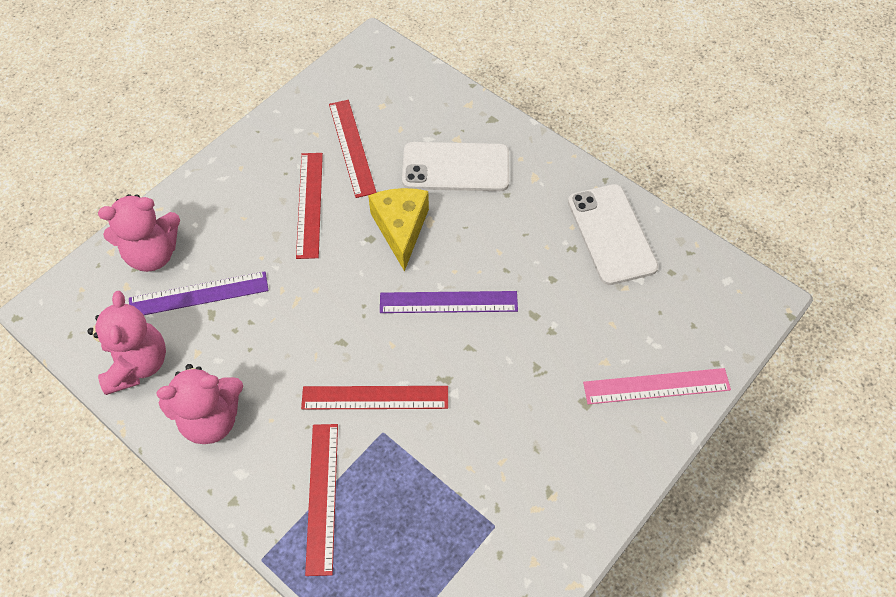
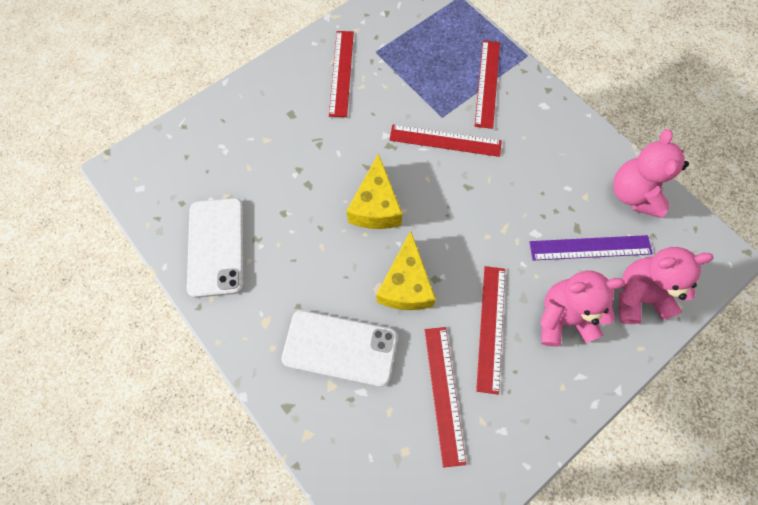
camera: 170 degrees left, 10 degrees up
pink teddy bear [156,364,243,444] -> pink teddy bear moved to [540,270,625,347]
purple ruler [380,291,518,313] -> yellow cheese [346,153,402,229]
pink ruler [583,368,731,404] -> none
none -> red ruler [329,31,354,117]

